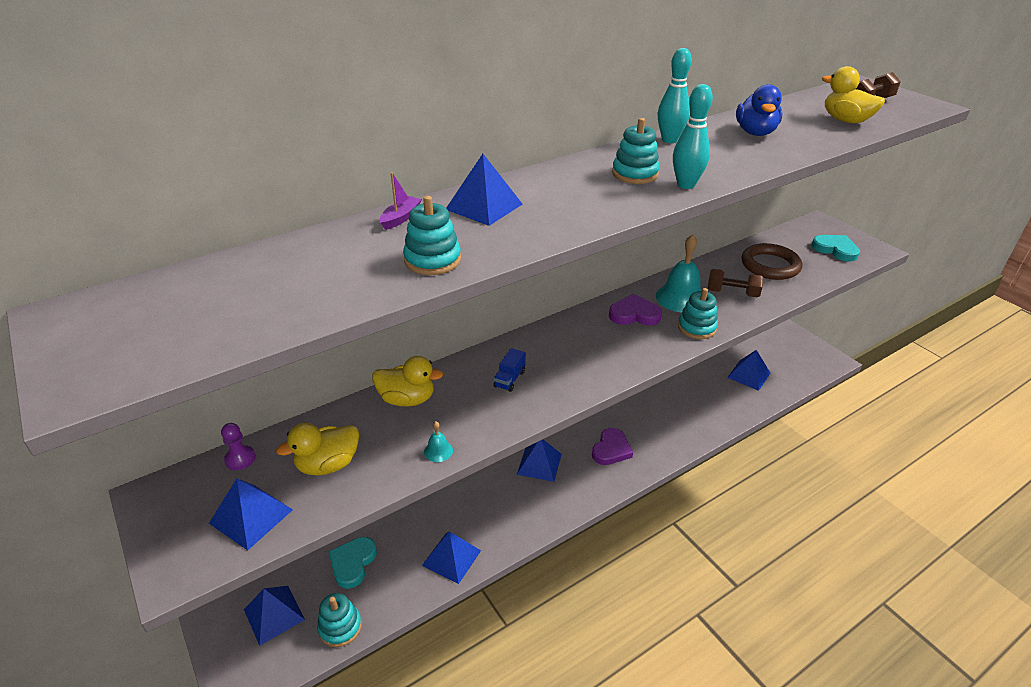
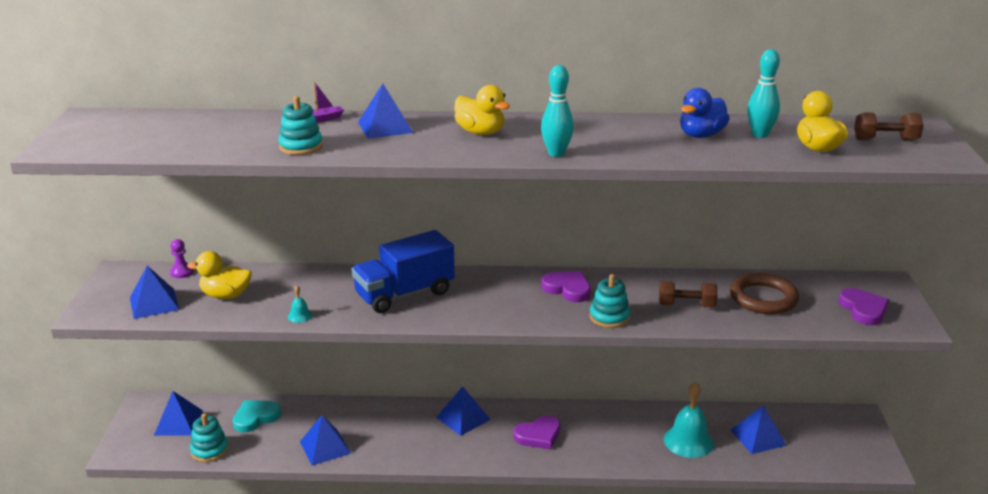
camera: 35 degrees right, 10 degrees down
yellow duck [372,356,443,407] -> yellow duck moved to [454,85,510,135]
blue truck [494,348,526,392] -> blue truck [352,230,455,313], size x2.49
turquoise stacking toy [612,118,660,184] -> none
turquoise bell [656,234,701,312] -> turquoise bell moved to [664,382,714,458]
turquoise bowling pin [658,48,692,143] -> turquoise bowling pin moved to [747,49,780,138]
brown dumbbell [708,269,764,298] -> brown dumbbell turned 45 degrees counterclockwise [659,281,717,307]
turquoise heart [811,235,860,262] -> purple heart [838,288,889,325]

